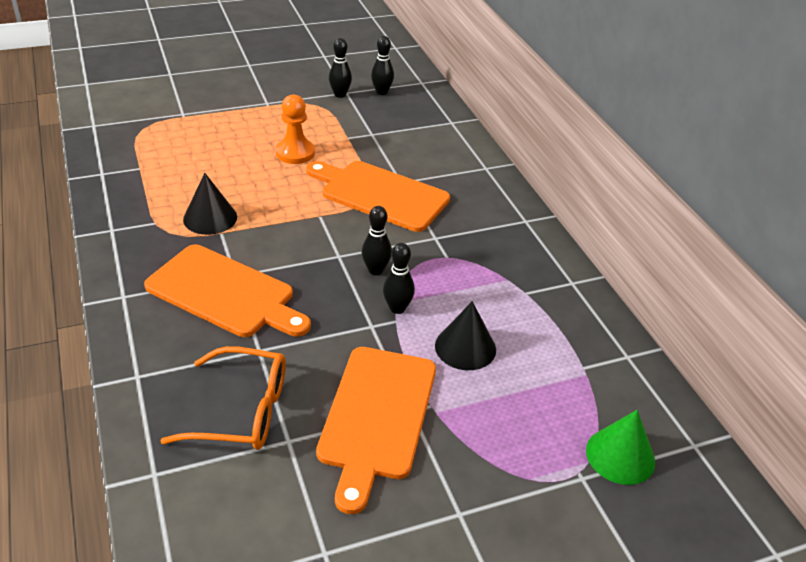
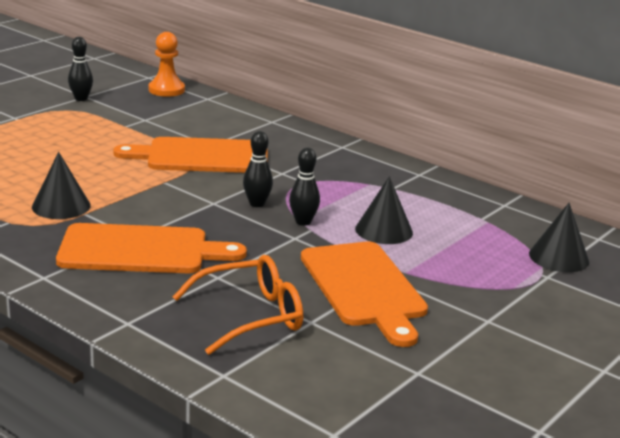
camera: 30 degrees left, 15 degrees down
orange pawn [276,94,315,164] -> orange pawn moved to [149,32,185,97]
black bowling pin [371,36,394,95] -> none
green cone [586,410,655,485] -> black cone [529,203,589,272]

